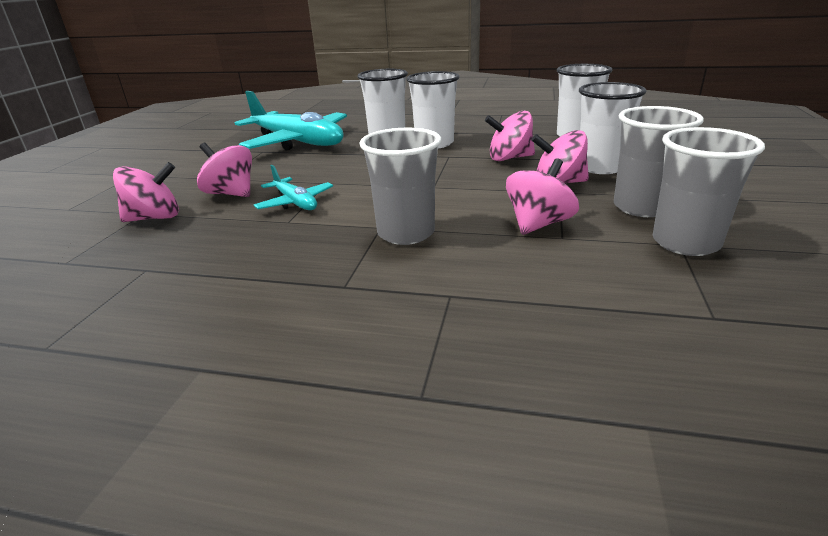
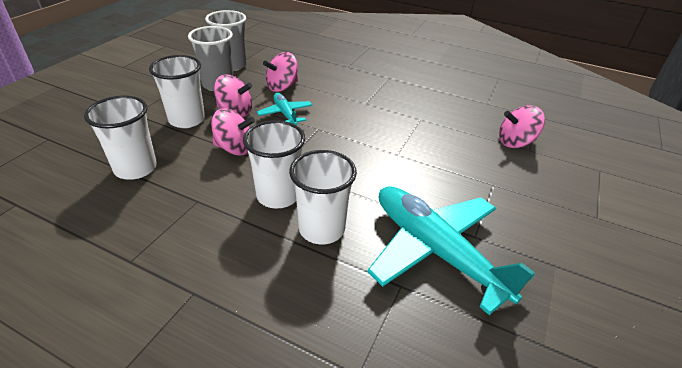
camera: 170 degrees left, 10 degrees up
pink spinning top [197,143,252,197] -> none
turquoise plane [254,165,333,210] -> turquoise plane moved to [257,93,312,125]
grey cup [359,128,441,245] -> none

